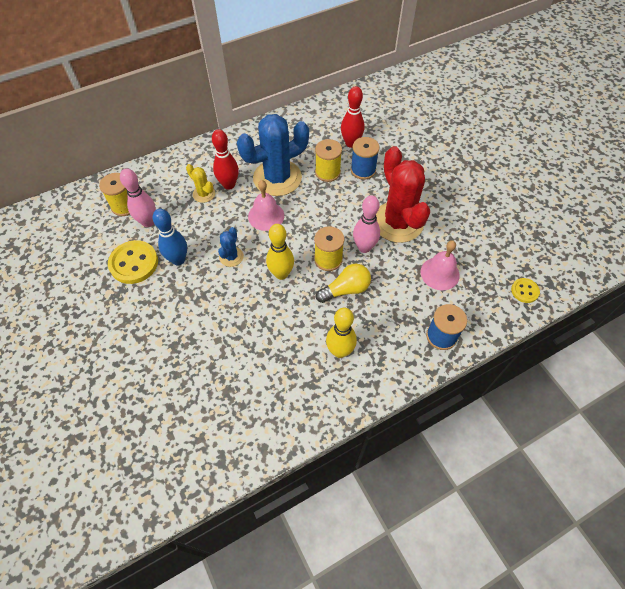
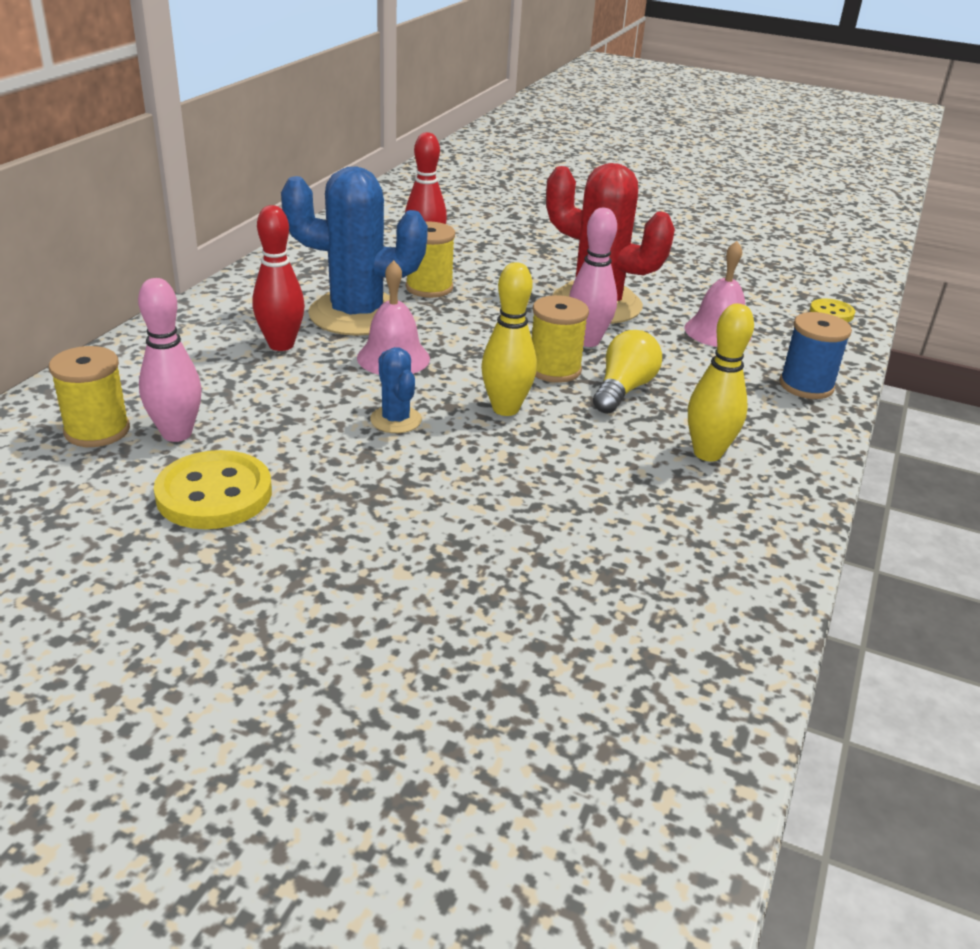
camera: 40 degrees left, 25 degrees down
blue bowling pin [153,209,187,265] -> none
yellow cactus [186,164,215,203] -> none
blue cactus [237,114,309,196] -> blue cactus turned 75 degrees clockwise [281,167,428,336]
blue spool [351,137,380,180] -> none

